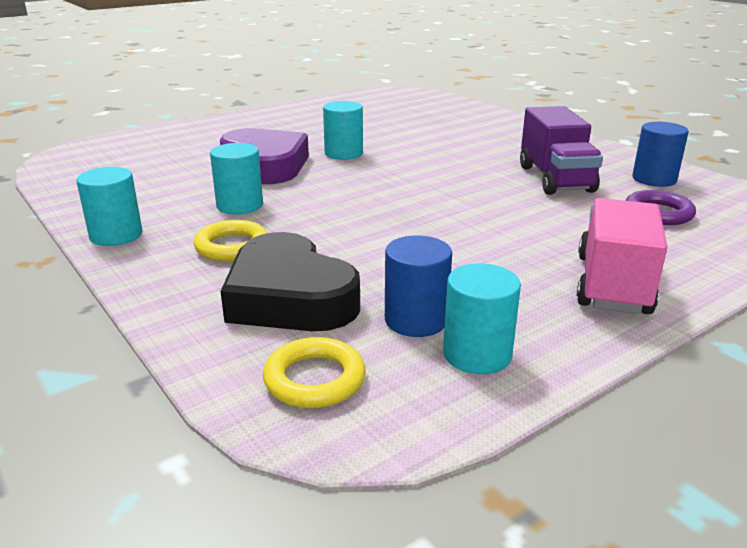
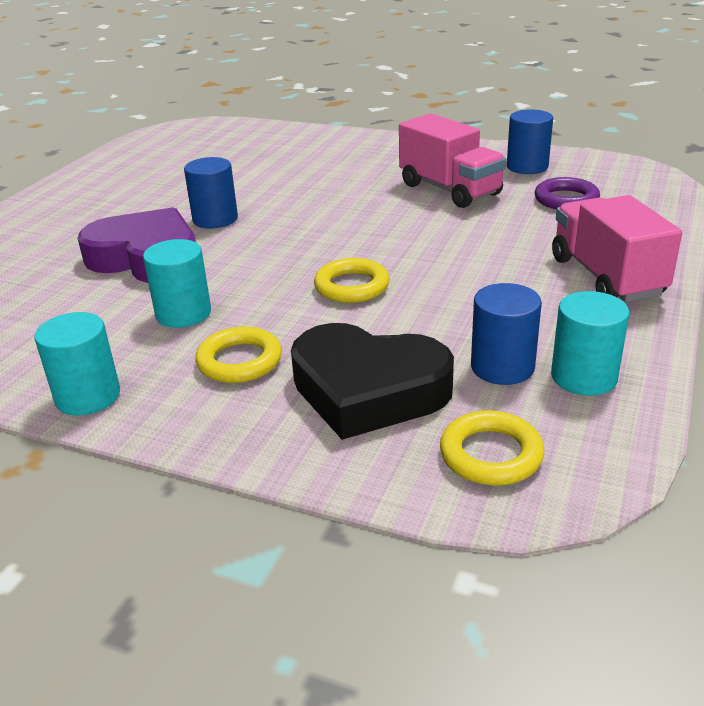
camera: 30 degrees left, 5 degrees up
turquoise cylinder [323,101,363,160] -> blue cylinder [184,157,238,229]
purple truck [520,106,603,195] -> pink truck [399,114,506,208]
none -> yellow ring [314,258,389,303]

